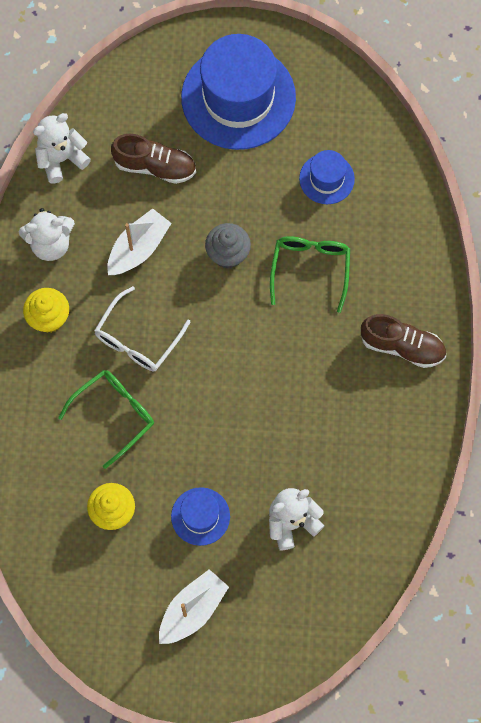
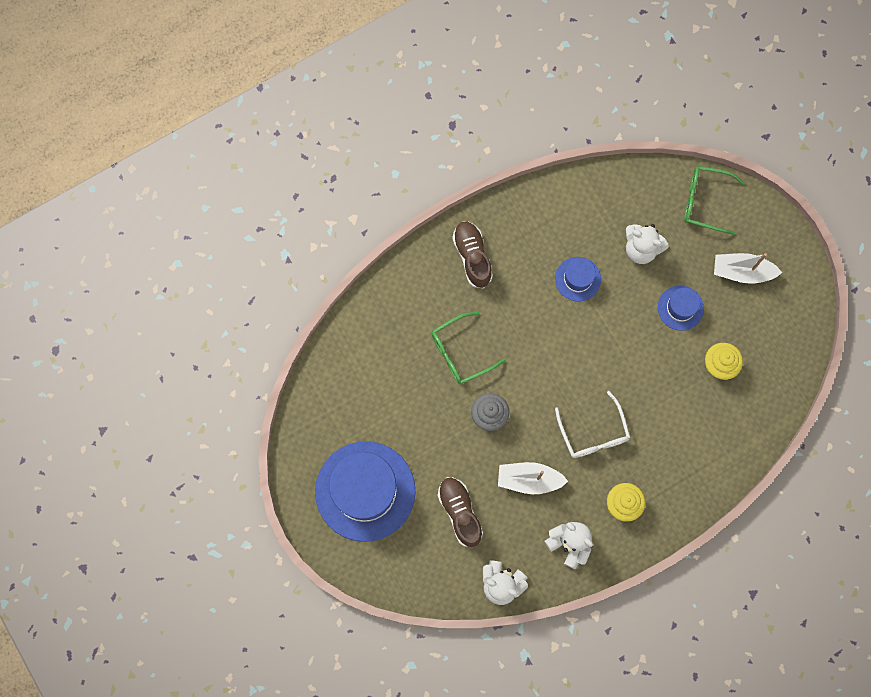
camera: 125 degrees left, 5 degrees up
green glasses [58,370,154,469] -> green glasses moved to [684,166,745,235]
white glasses [94,286,190,371] -> white glasses turned 75 degrees clockwise [555,391,630,458]
blue hat [299,150,355,204] -> blue hat moved to [555,257,601,301]

